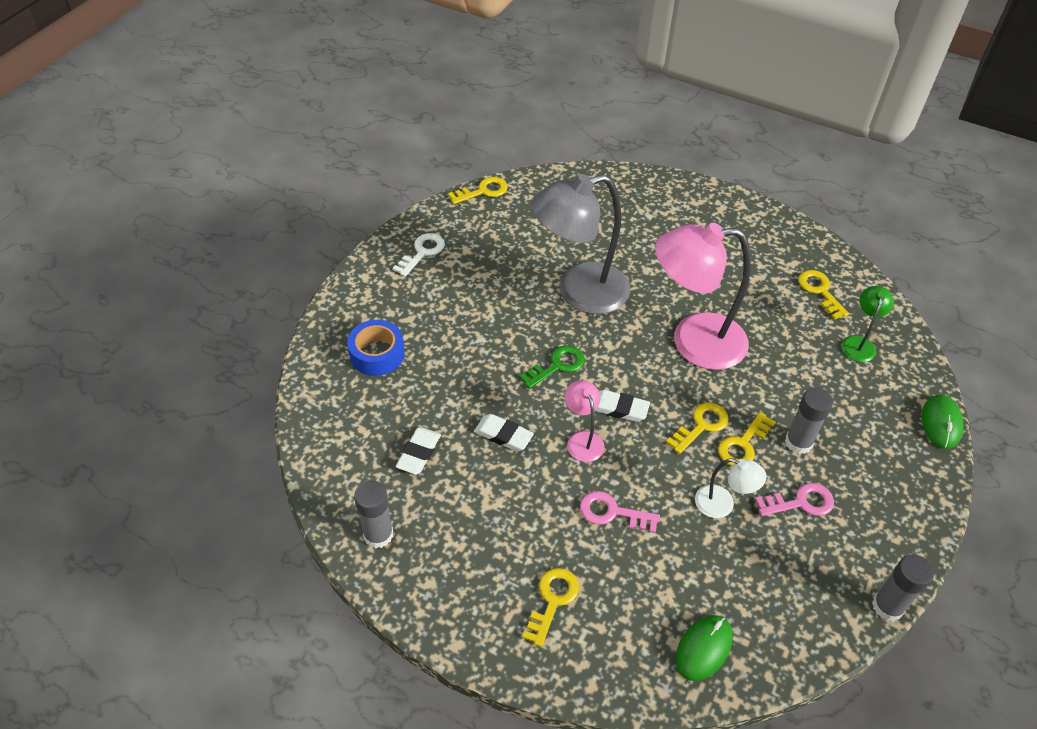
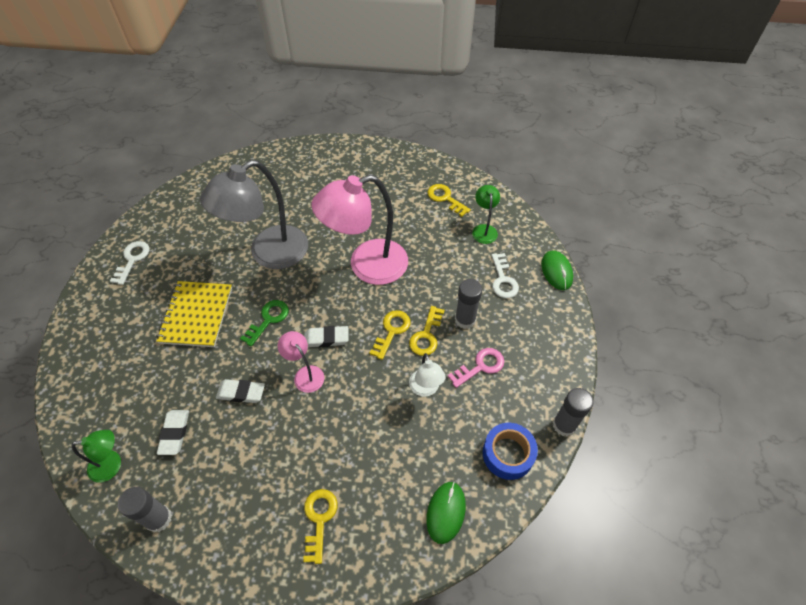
camera: 20 degrees left, 5 degrees up
blue tape [347,320,405,376] -> blue tape moved to [483,423,538,480]
yellow key [448,177,508,204] -> none
pink key [580,491,660,533] -> none
white lamp [695,458,767,518] -> white lamp turned 75 degrees clockwise [409,353,446,397]
none -> green lamp [72,430,121,483]
none -> yellow notebook [156,281,232,347]
none -> white key [491,253,519,298]

